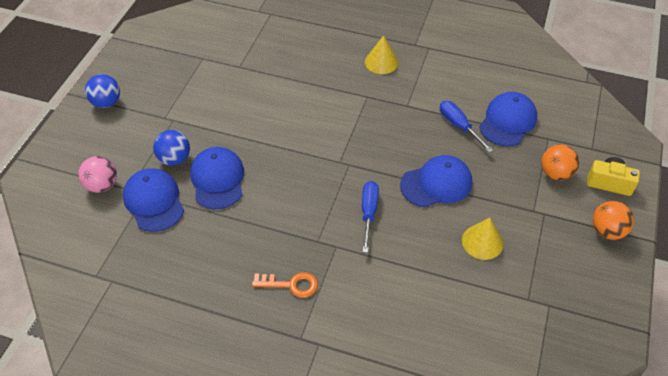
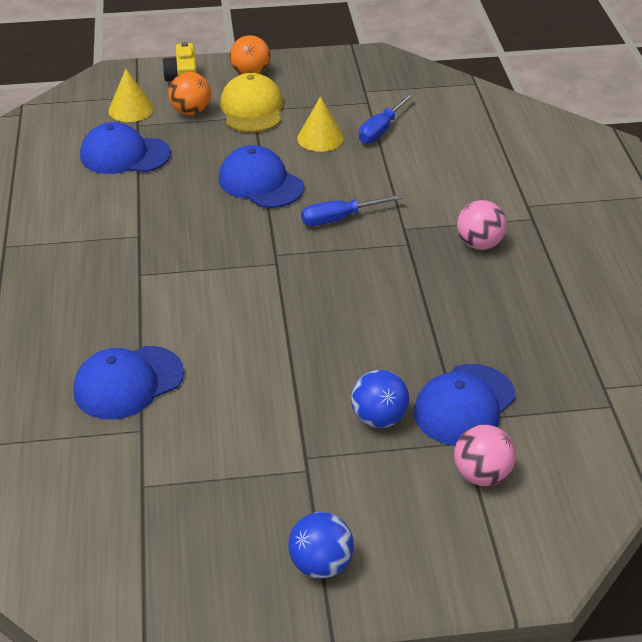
camera: 115 degrees left, 10 degrees down
blue cap [190,147,244,209] -> blue cap moved to [74,346,184,420]
orange key [252,272,318,298] -> pink ball [457,200,507,250]
yellow cone [365,35,399,74] -> yellow cone moved to [109,69,154,122]
blue screwdriver [440,101,493,153] -> blue screwdriver moved to [359,93,414,144]
none -> yellow cap [220,73,283,133]

